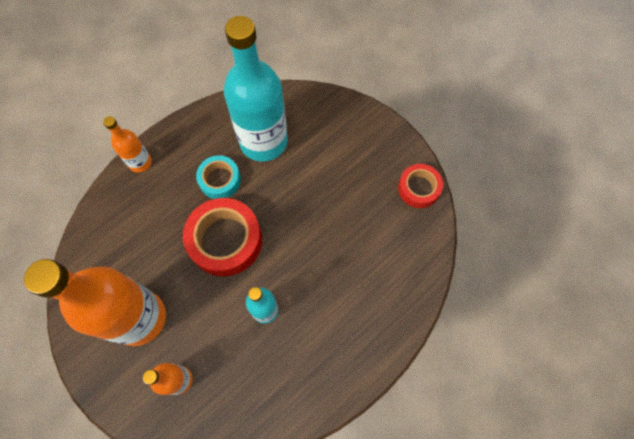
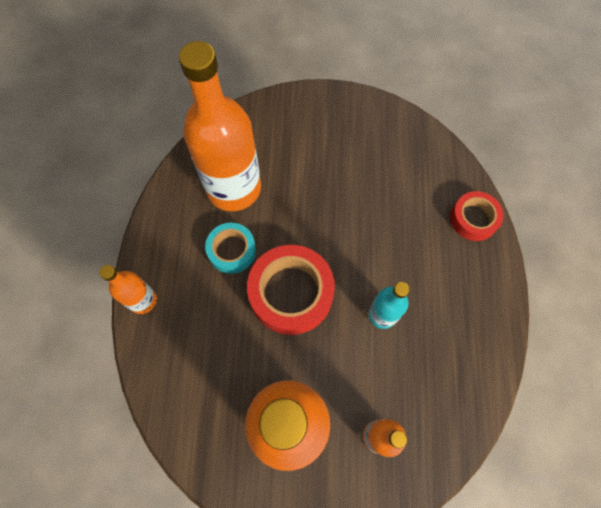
camera: 45 degrees left, 0 degrees up
turquoise bottle [224,16,288,162] -> orange bottle [179,41,261,211]
red tape [398,164,443,208] -> red tape moved to [450,191,504,241]

